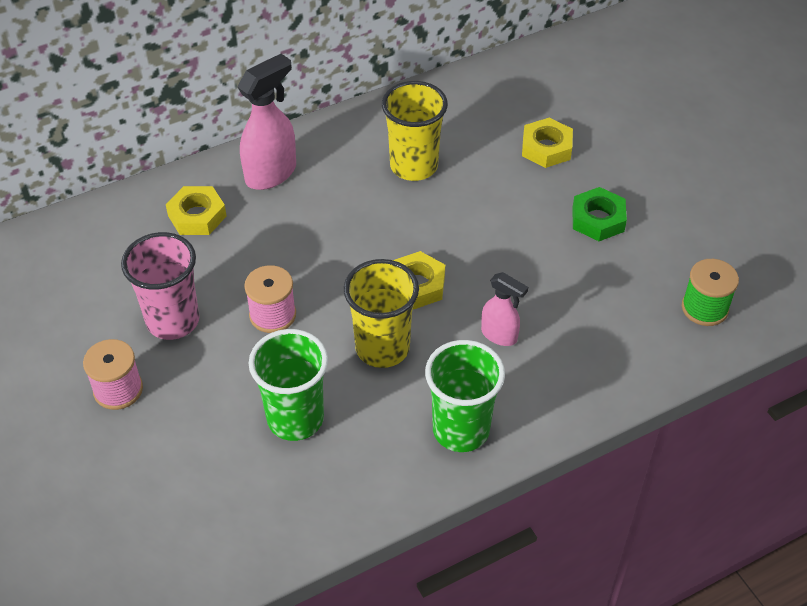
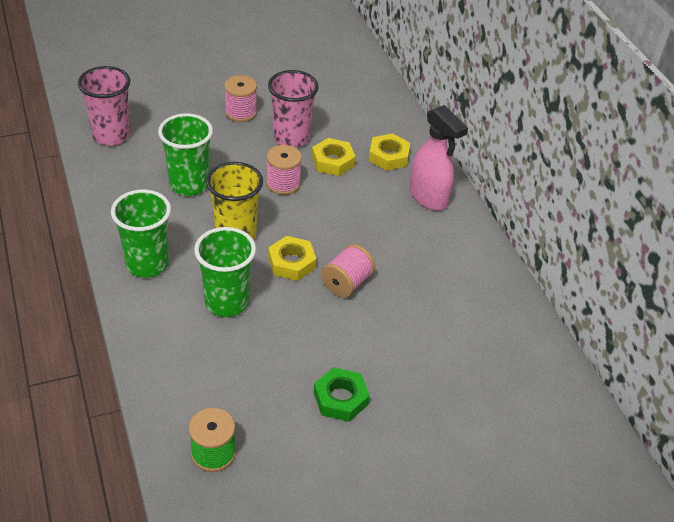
camera: 95 degrees right, 5 degrees down
yellow cup [382,81,448,181] -> none
pink spray bottle [481,272,528,346] -> green cup [194,227,256,317]
yellow nut [522,118,573,168] -> yellow nut moved to [312,138,356,176]
none -> pink cup [78,66,130,146]
none -> pink spool [321,244,375,298]

